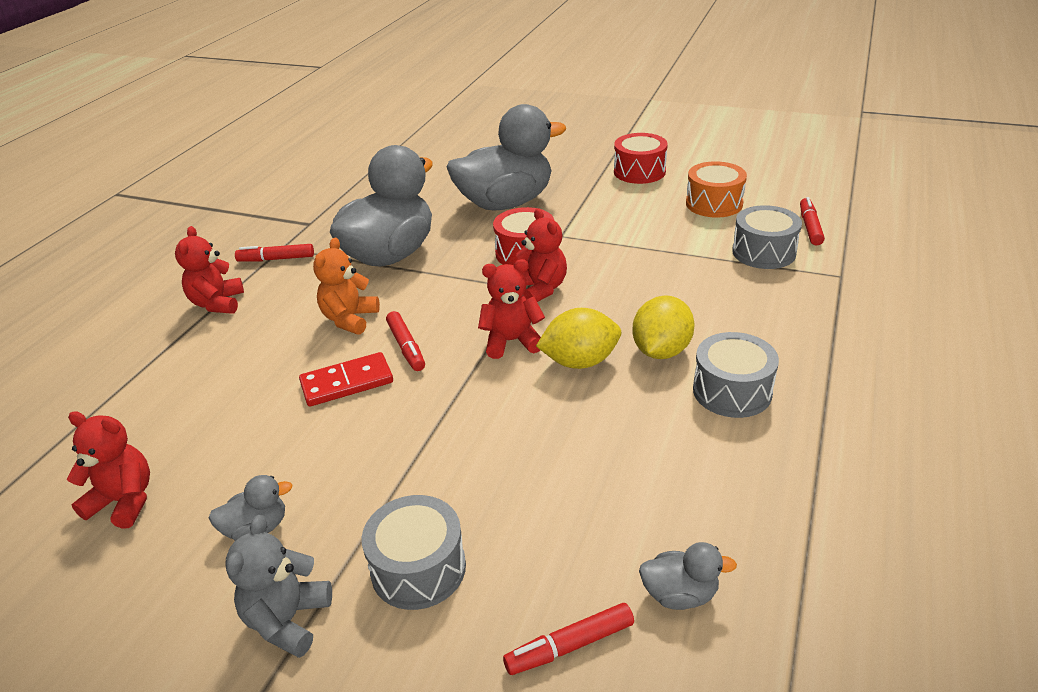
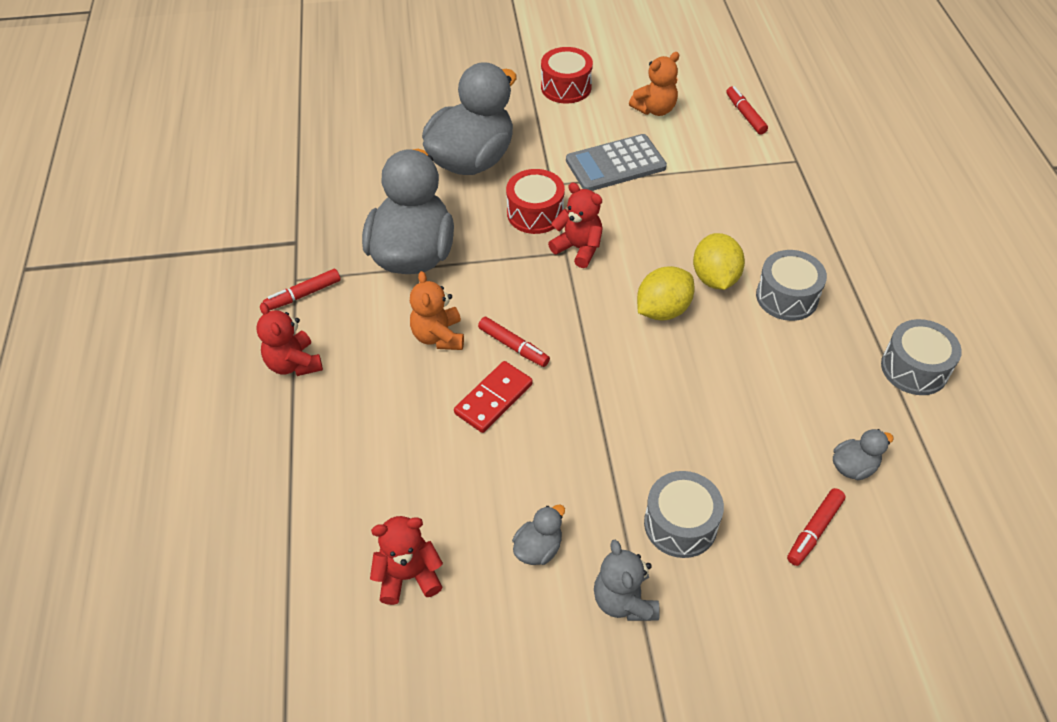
camera: 30 degrees left, 15 degrees up
red teddy bear [478,259,545,359] -> none
orange drum [686,161,747,218] -> orange teddy bear [629,52,679,116]
grey drum [732,205,802,269] -> grey drum moved to [881,319,962,395]
none -> grey calculator [566,134,667,191]

